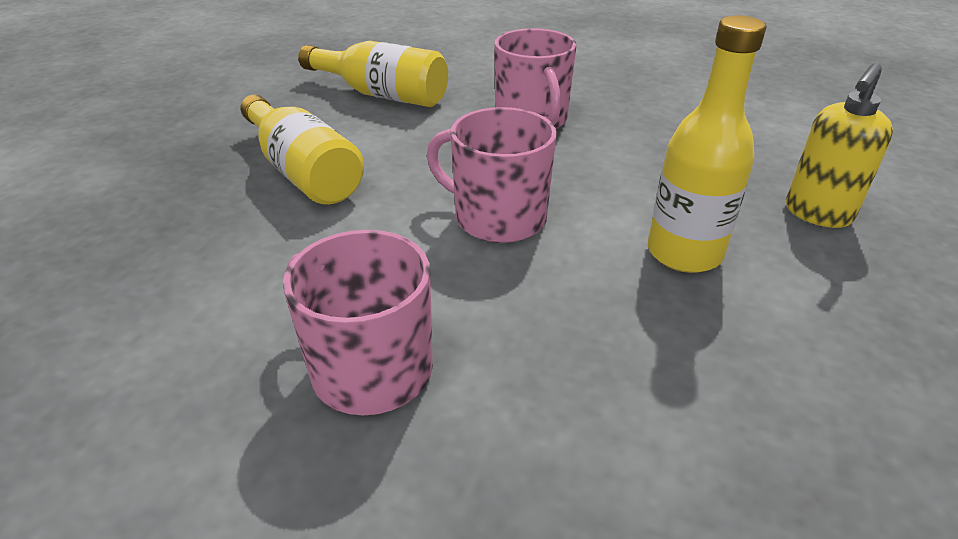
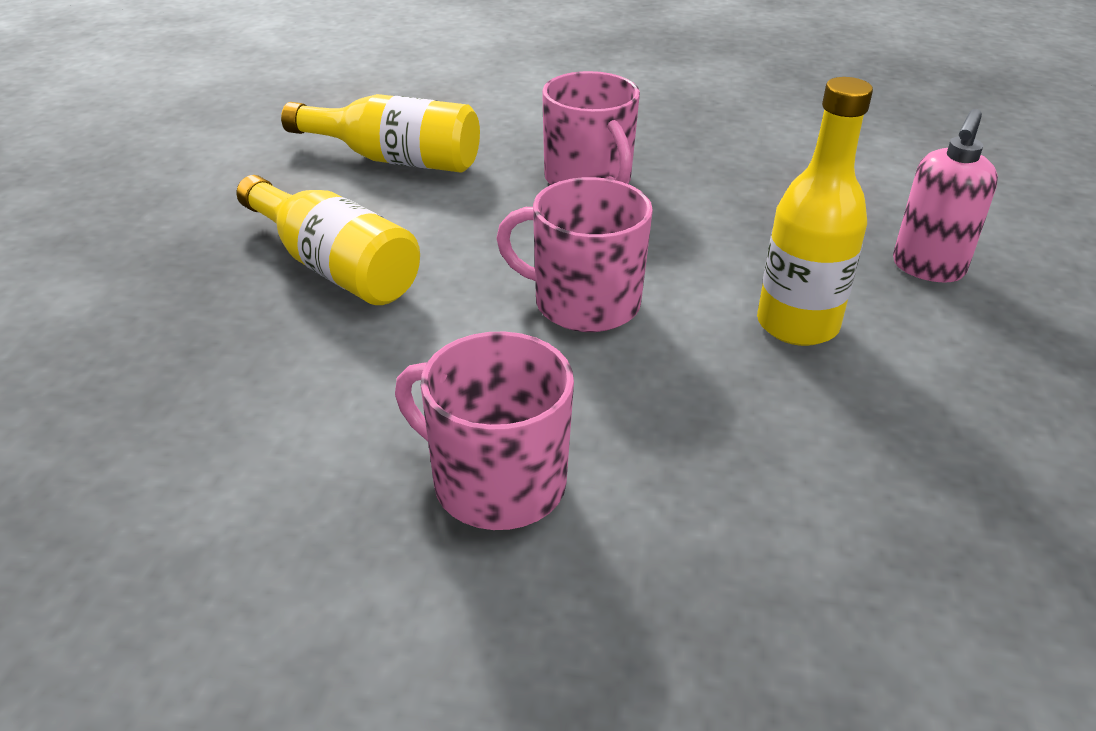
camera: 10 degrees left, 0 degrees up
yellow soap dispenser [786,63,893,228] -> pink soap dispenser [893,109,998,283]

